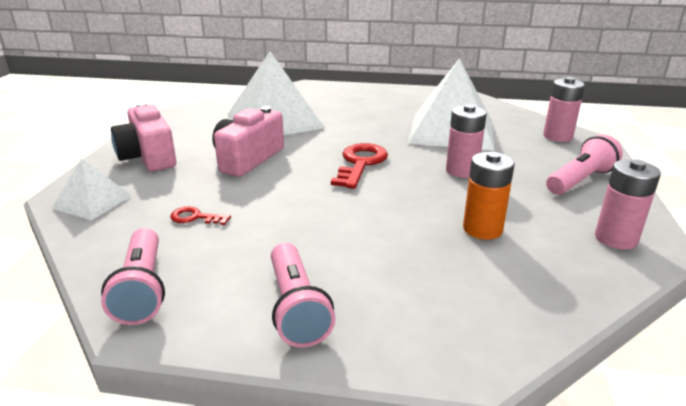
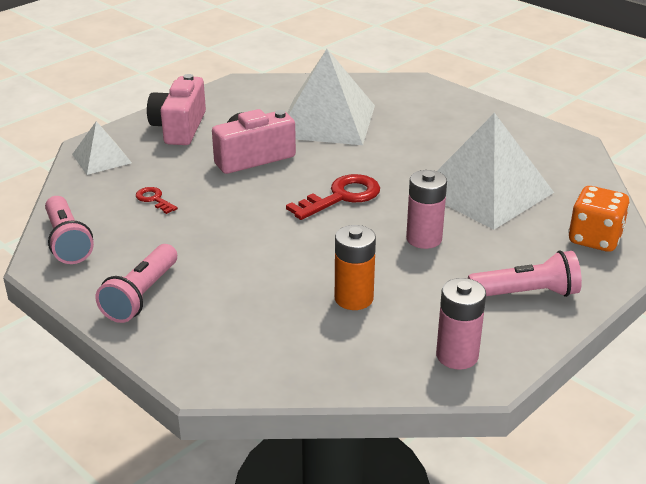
camera: 35 degrees right, 5 degrees up
pink flashlight [101,228,165,325] -> pink flashlight turned 45 degrees counterclockwise [45,196,94,264]
pink battery [543,77,585,142] -> orange dice [568,186,630,252]

